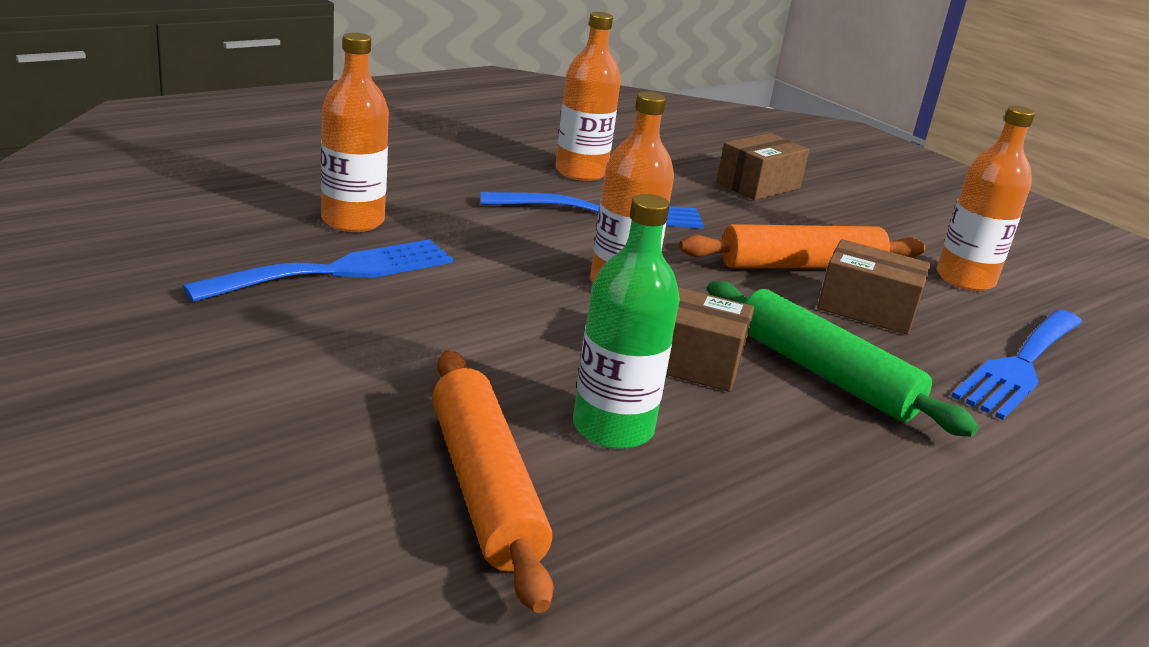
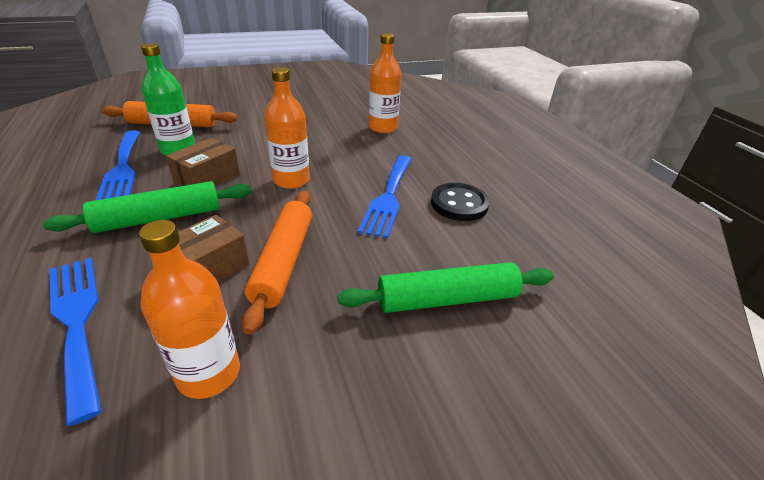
camera: 110 degrees right, 10 degrees up
blue fork [183,239,453,302] -> blue fork moved to [96,130,140,200]
orange bottle [555,12,621,181] -> black button [431,183,490,221]
brown box [717,133,809,200] -> green rolling pin [337,262,554,313]

